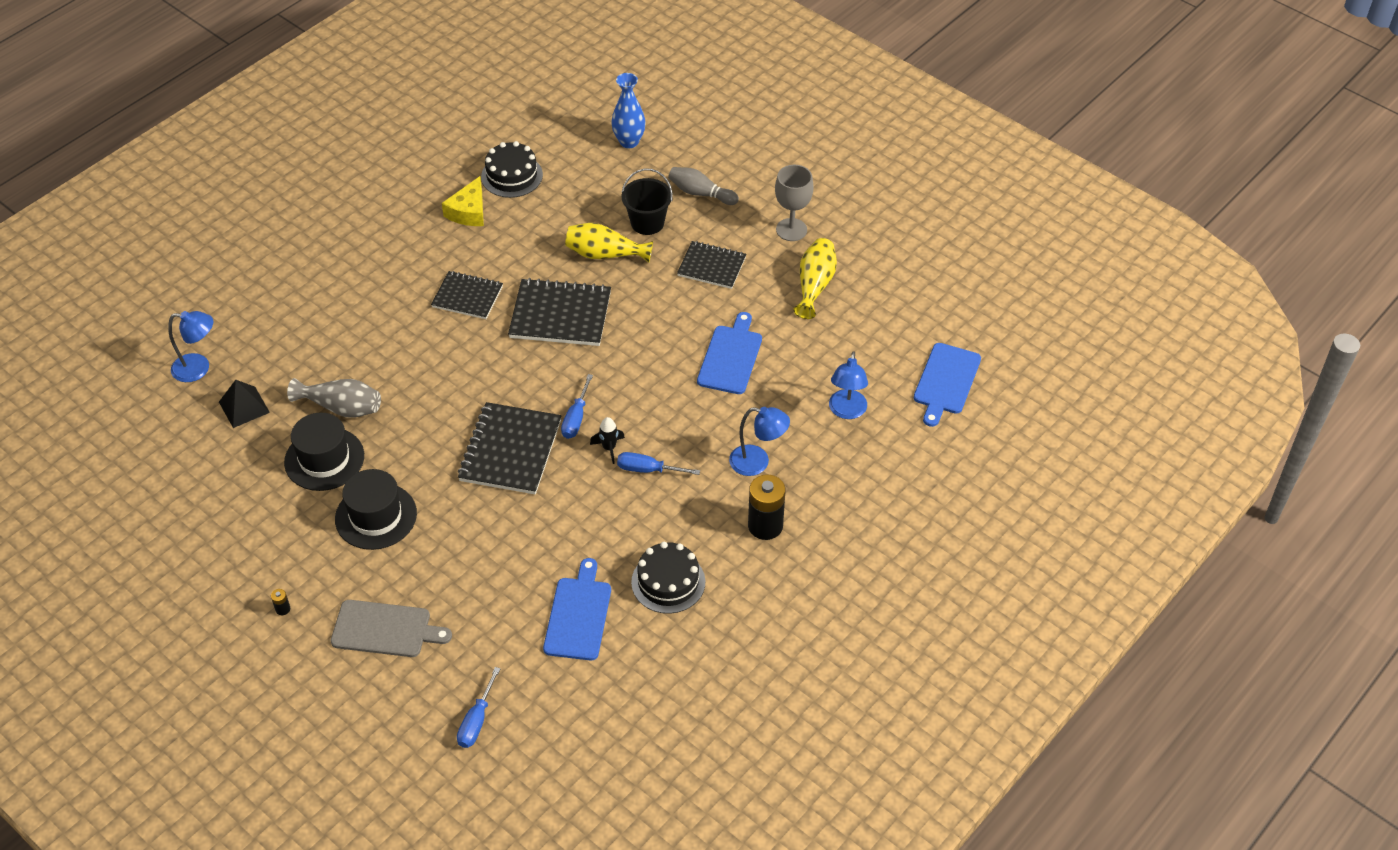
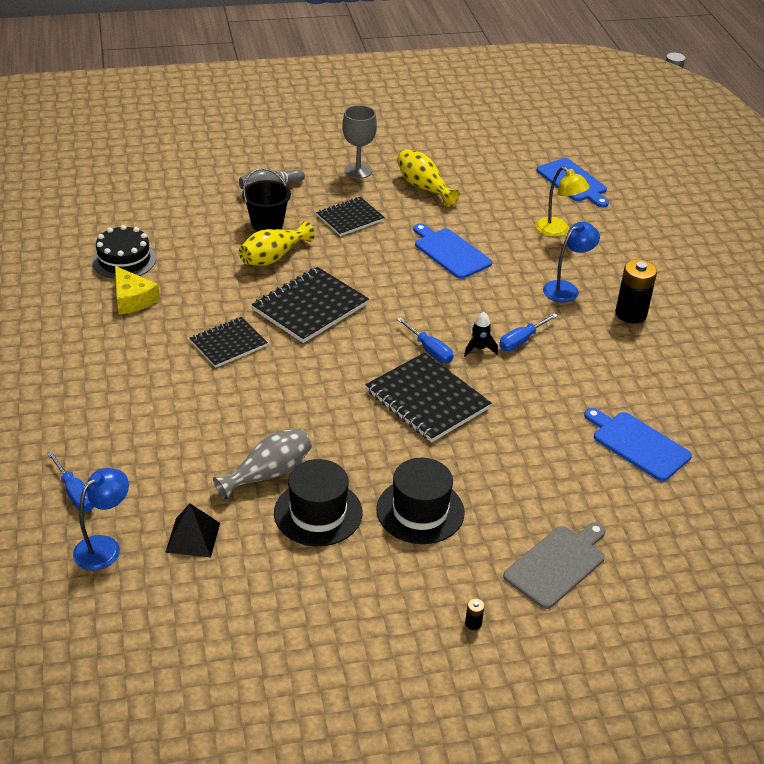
camera: 55 degrees left, 10 degrees down
blue screwdriver [457,667,500,748] -> blue screwdriver moved to [47,451,94,512]
blue vase [611,73,646,148] -> none
black cake [631,542,705,614] -> none
blue lamp [829,351,868,419] -> yellow lamp [536,166,590,237]

